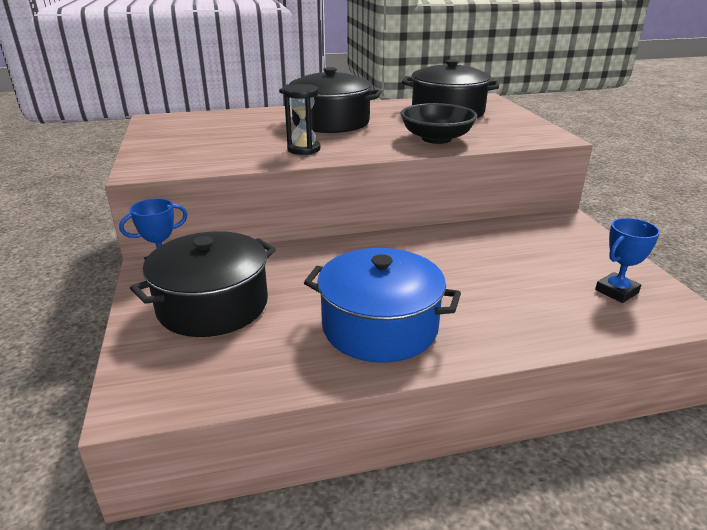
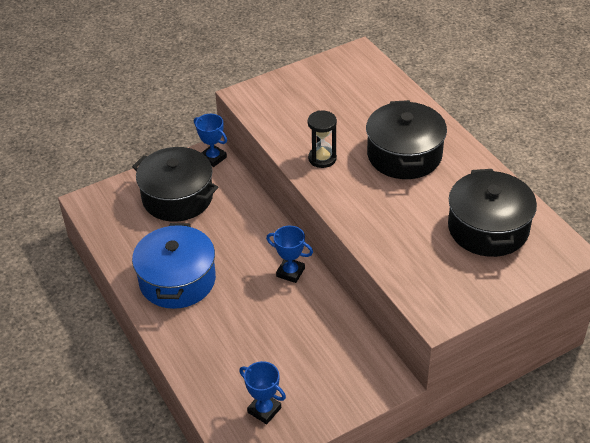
camera: 75 degrees right, 15 degrees up
black bowl [400,103,477,144] -> none
none -> blue trophy [266,226,313,283]

